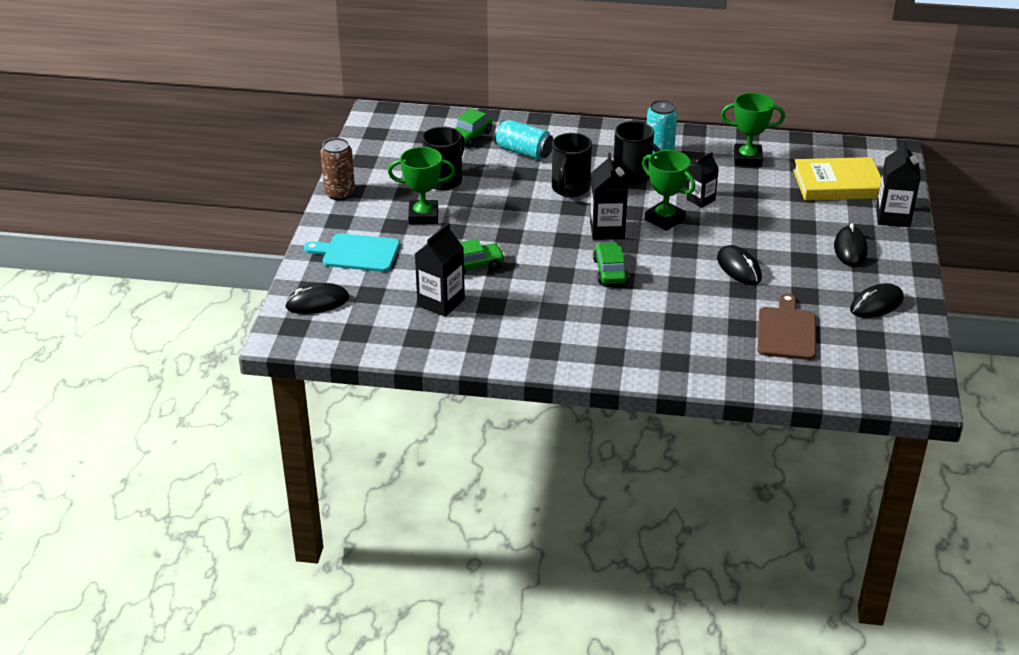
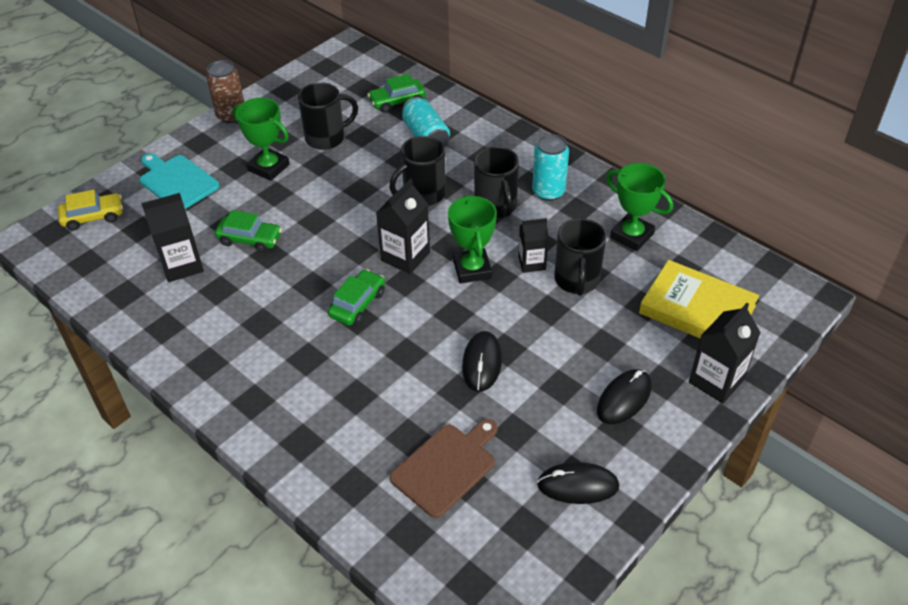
camera: 35 degrees right, 10 degrees up
black mouse [285,283,349,314] -> yellow car [58,190,123,230]
none -> black mug [554,218,606,296]

